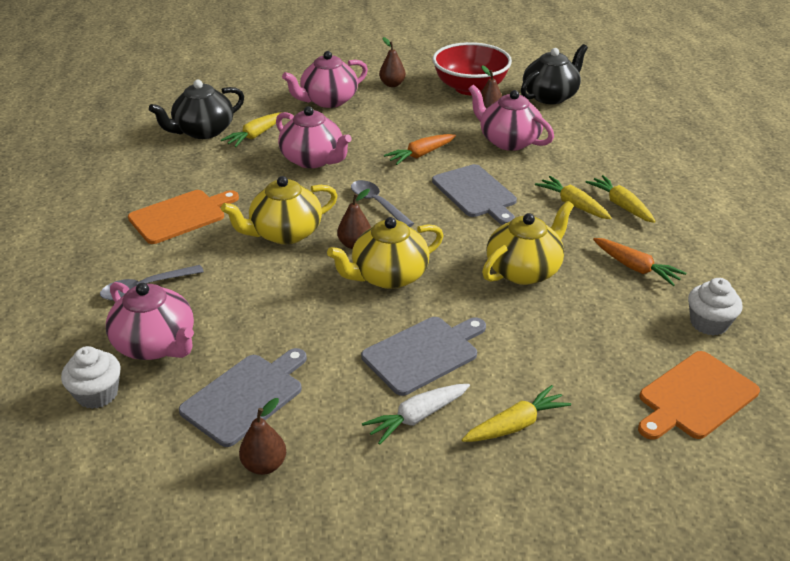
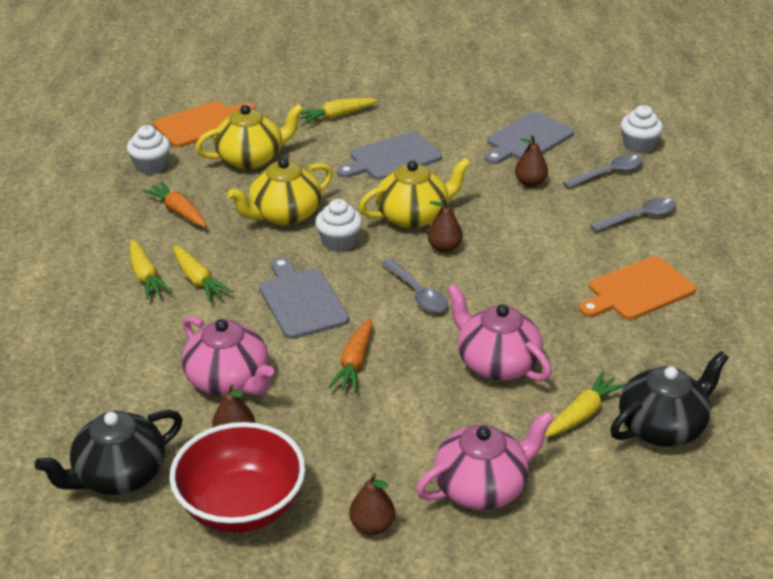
camera: 175 degrees left, 0 degrees up
pink teapot [106,282,194,360] -> grey spoon [563,155,643,188]
yellow teapot [221,176,338,244] -> yellow teapot moved to [195,104,304,169]
brown pear [239,398,286,475] -> brown pear moved to [515,135,548,187]
white carrot [362,384,470,445] -> none
orange carrot [384,134,456,165] -> orange carrot turned 135 degrees clockwise [328,318,373,392]
none -> white cupcake [315,199,362,252]

